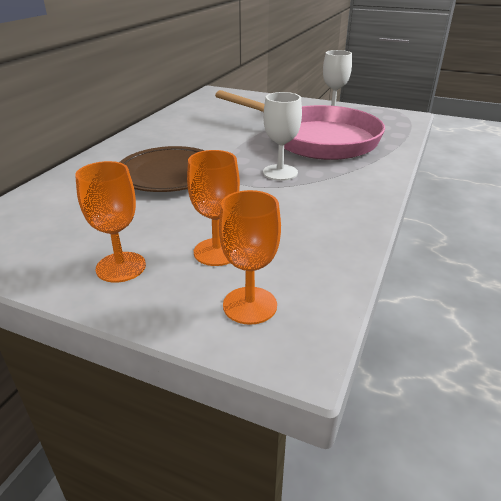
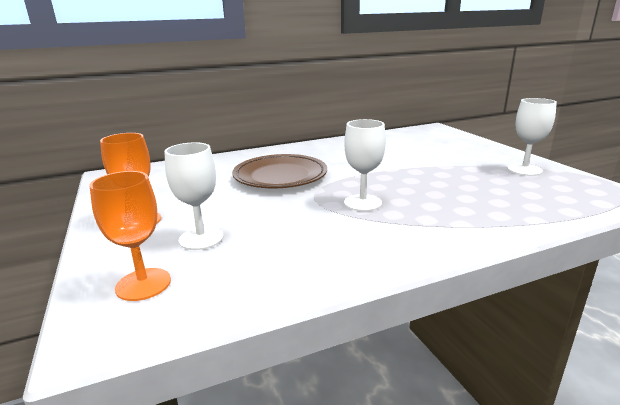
camera: 45 degrees right, 10 degrees down
orange goblet [187,150,240,266] -> white goblet [165,142,224,250]
pink pan [215,90,385,160] -> none

